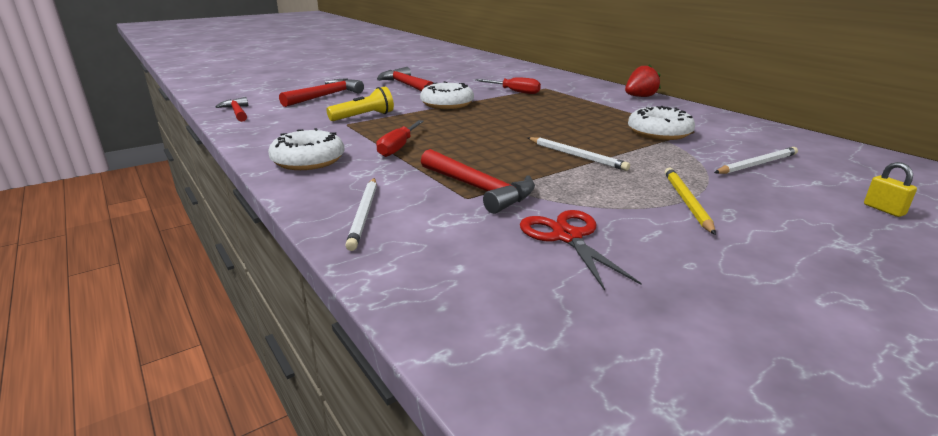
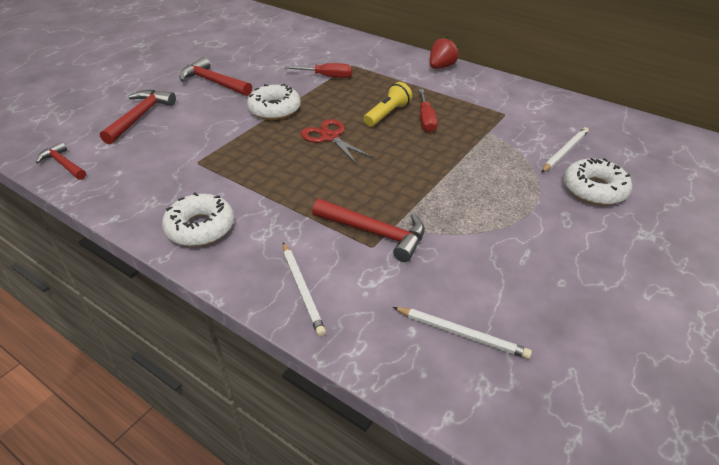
camera: 20 degrees left, 15 degrees up
yellow flashlight [327,87,394,121] -> yellow flashlight moved to [364,82,412,127]
red screwdriver [376,120,424,157] -> red screwdriver moved to [419,89,438,132]
red scissors [520,210,641,291] -> red scissors moved to [301,119,374,165]
white pencil [528,137,630,171] -> white pencil moved to [393,307,532,359]
white donut [628,106,695,140] -> white donut moved to [564,158,632,205]
yellow pencil [665,168,716,235] -> none
yellow padlock [864,162,917,217] -> none

